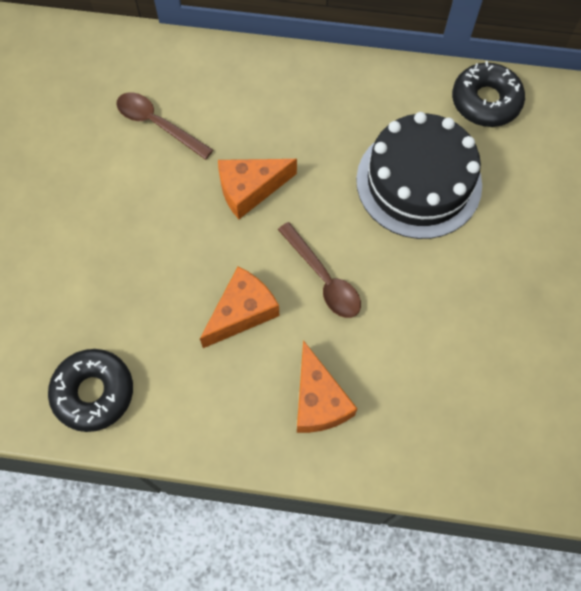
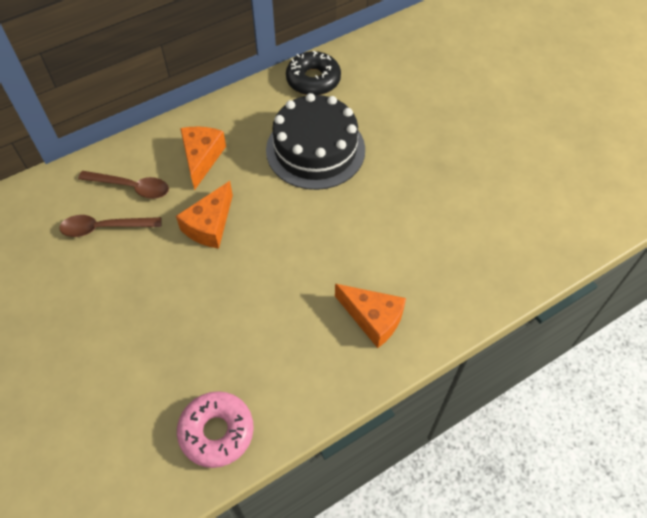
camera: 40 degrees left, 10 degrees down
black donut [48,349,133,432] -> pink donut [177,391,254,468]
orange cheese [200,267,279,348] -> orange cheese moved to [180,127,226,190]
brown spoon [278,222,361,318] -> brown spoon moved to [78,171,169,199]

